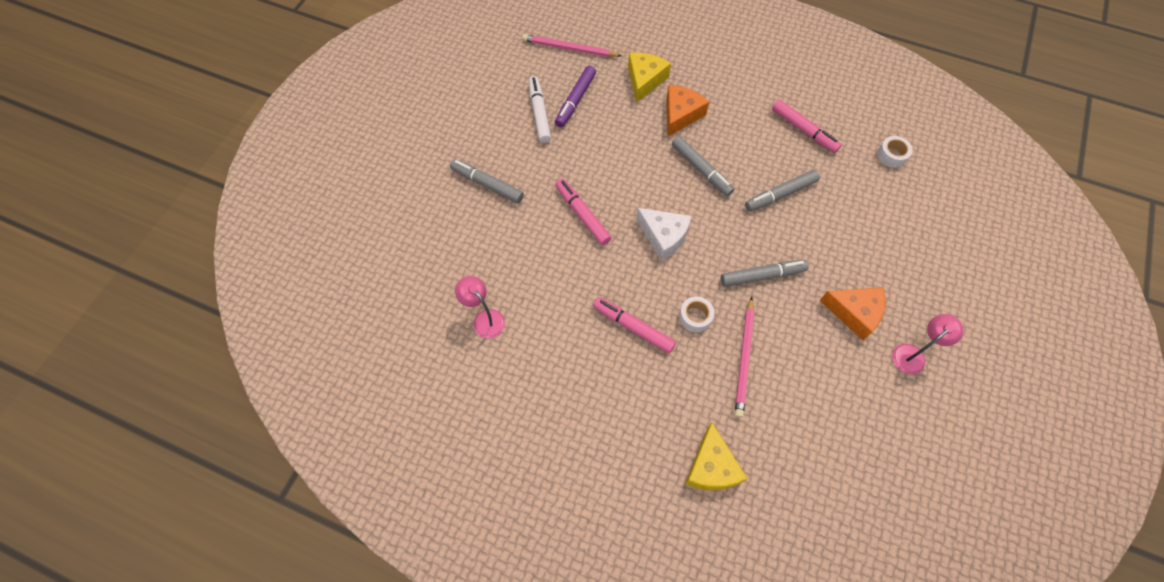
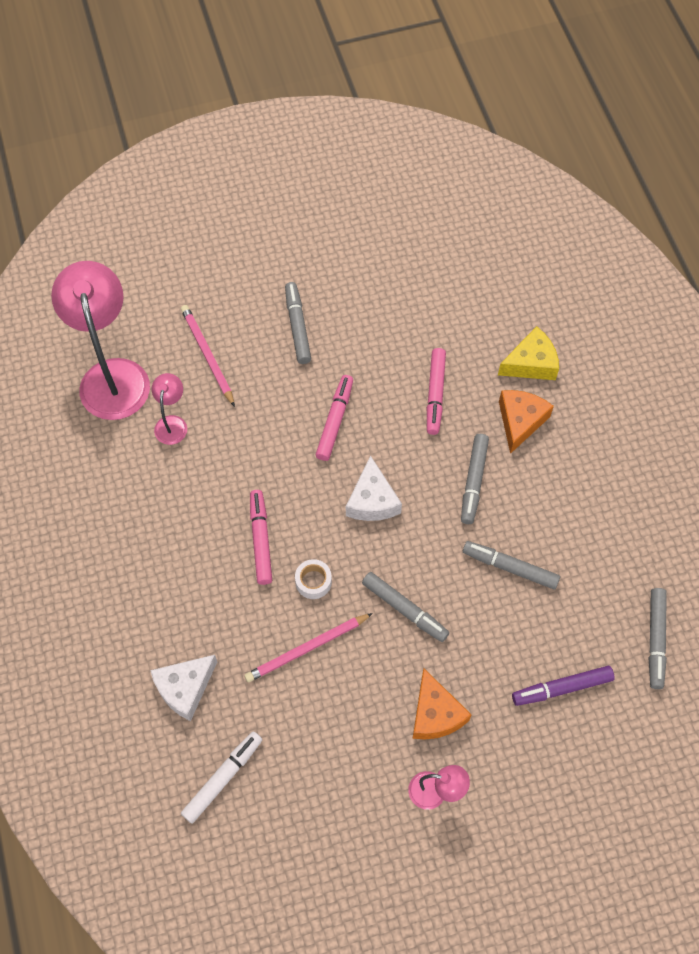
camera: 50 degrees right, 0 degrees up
pink pencil [522,34,622,57] -> pink pencil moved to [181,305,235,407]
white marker [529,76,551,143] -> white marker moved to [181,731,262,824]
purple marker [555,66,596,127] -> purple marker moved to [512,666,615,706]
orange cheese [666,85,709,137] -> orange cheese turned 60 degrees counterclockwise [499,390,554,454]
yellow cheese [685,422,748,490] -> white cheese [150,655,217,721]
pink marker [772,100,841,153] -> pink marker moved to [427,348,446,435]
white tape [877,136,913,168] -> grey marker [649,588,667,689]
none -> pink lamp [51,261,150,420]

